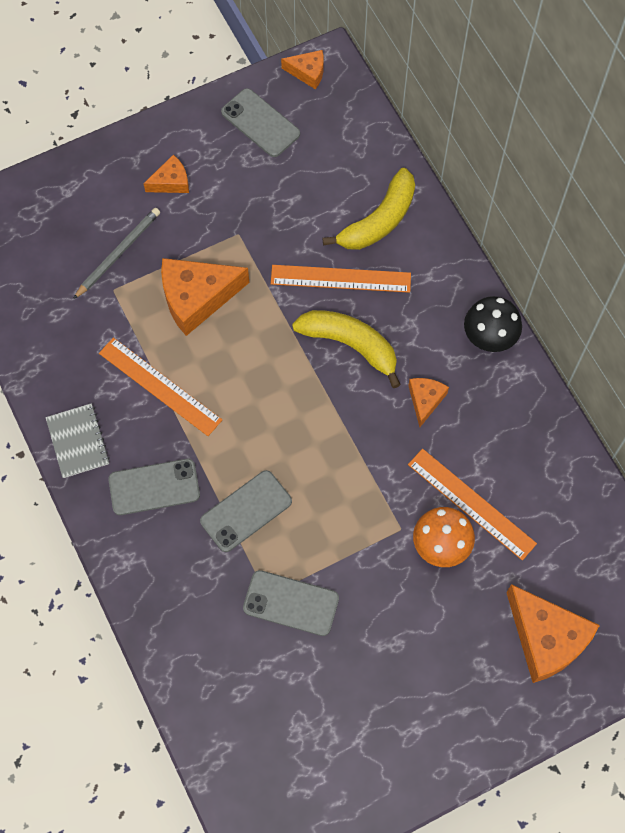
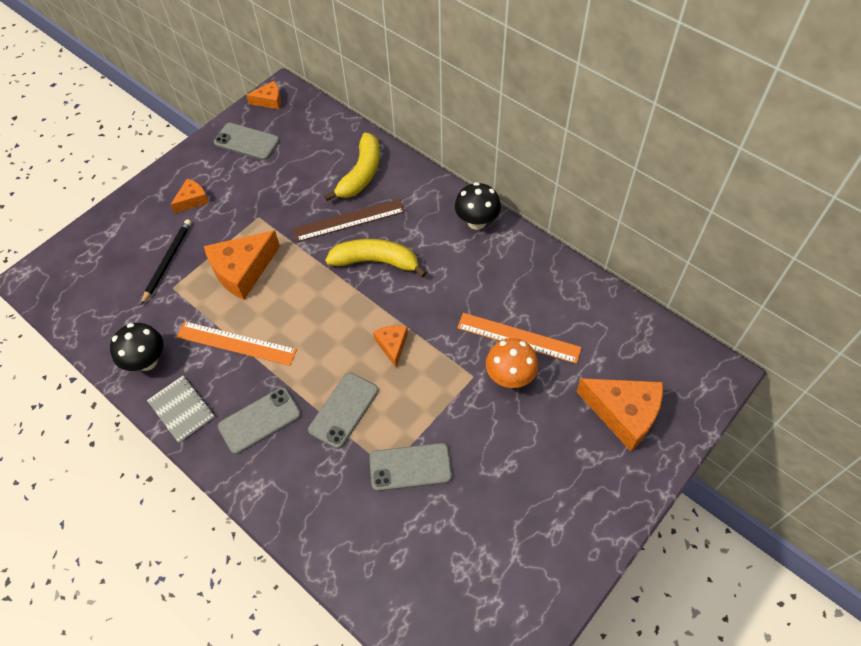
camera: 20 degrees left, 10 degrees down
grey pencil [73,208,160,299] -> black pencil [141,219,191,305]
orange ruler [271,265,411,293] -> brown ruler [293,199,405,242]
orange cheese [408,378,449,427] -> orange cheese moved to [373,326,408,367]
none -> black mushroom [110,323,163,371]

